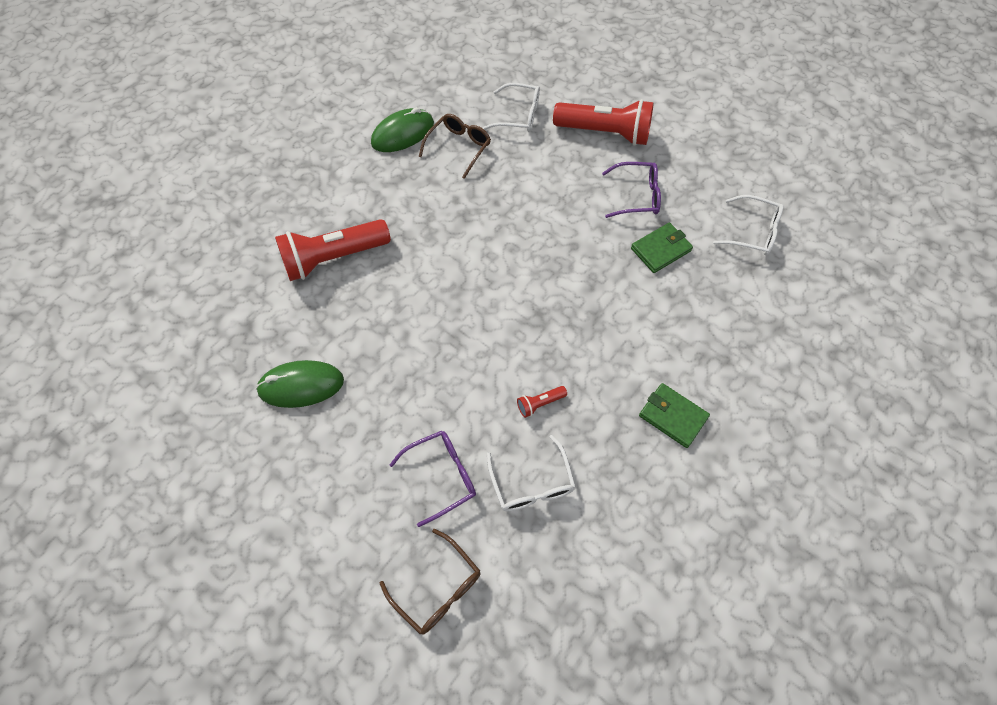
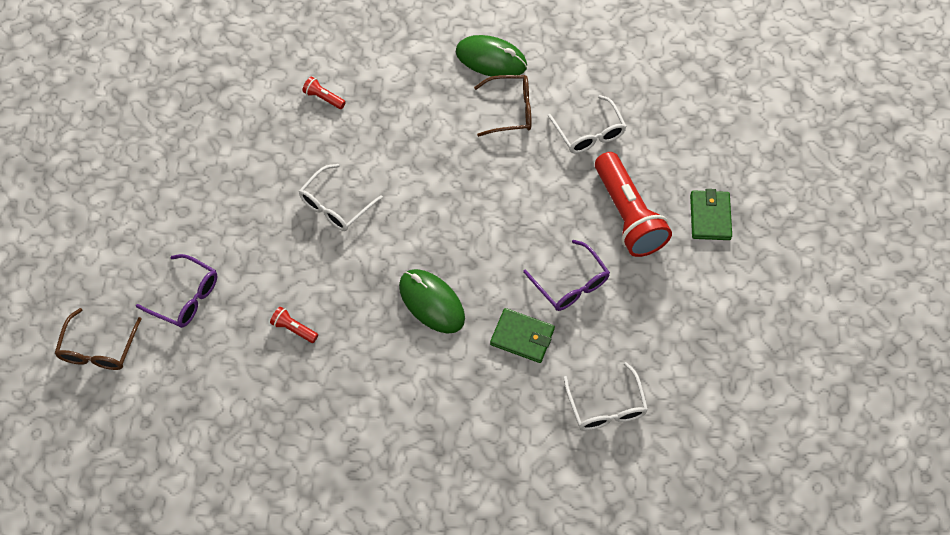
camera: 55 degrees right, 0 degrees up
green mouse [256,360,344,408] -> green mouse moved to [399,269,465,334]
red flashlight [275,219,391,281] -> red flashlight [302,77,346,109], size x0.42
white glasses [487,435,576,511] -> white glasses moved to [299,164,383,231]
green wallet [639,383,710,448] -> green wallet moved to [690,189,732,240]

